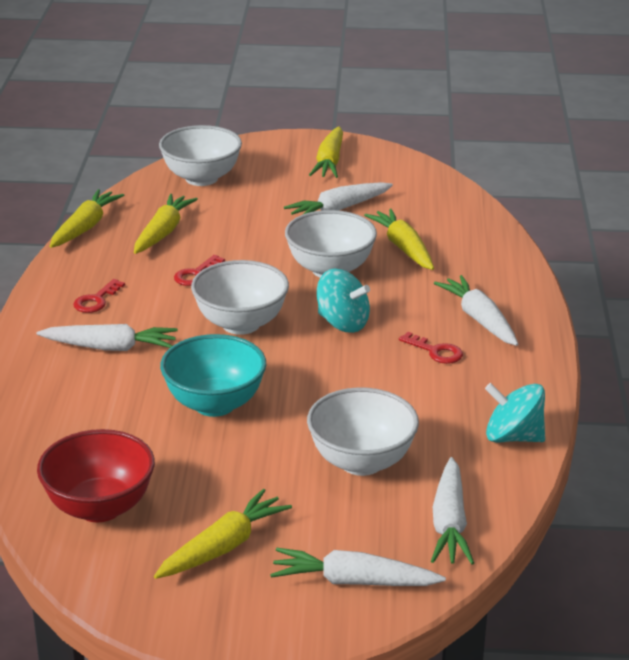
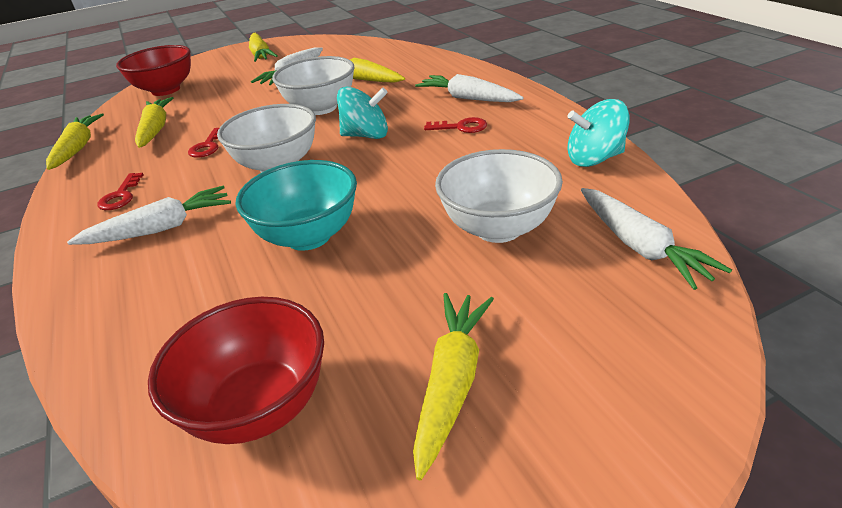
camera: 25 degrees left, 5 degrees up
white bowl [159,125,242,186] -> red bowl [116,45,191,96]
white carrot [270,548,446,586] -> none

